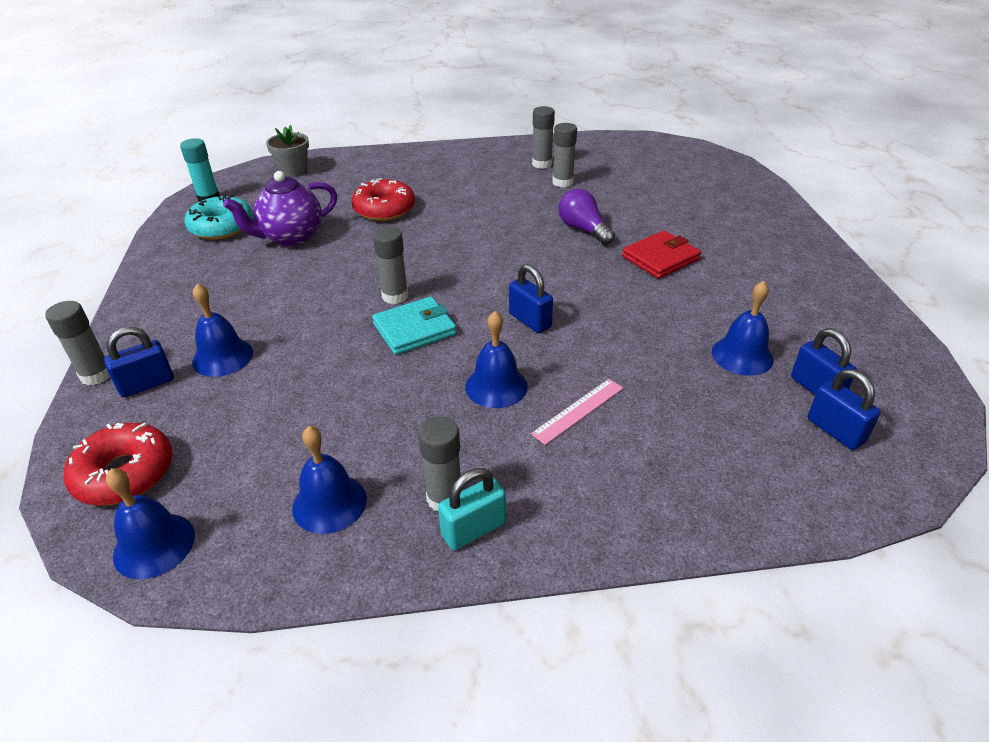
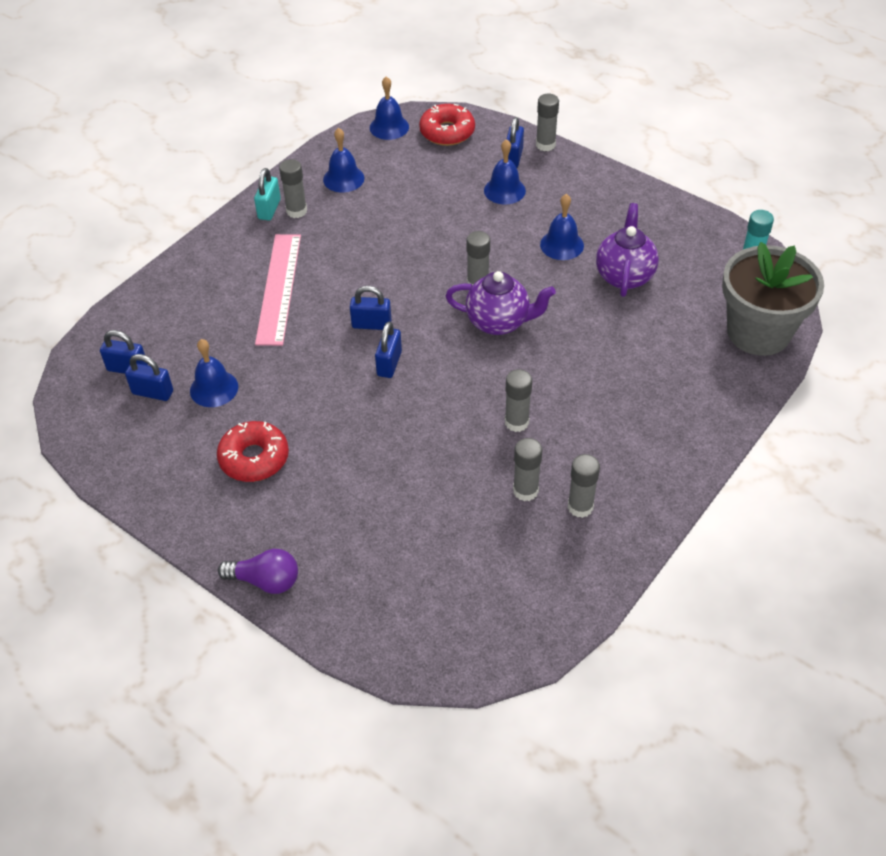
camera: 135 degrees right, 10 degrees up
turquoise donut [184,195,253,240] -> none
grey flower pot [266,125,309,177] -> grey flower pot [722,242,824,356], size x2.03
red donut [351,178,415,221] -> red donut moved to [217,421,289,482]
turquoise wallet [372,297,457,355] -> none
blue bell [465,311,528,408] -> blue bell moved to [540,194,584,260]
pink ruler [531,379,624,445] -> pink ruler [255,234,301,346], size x1.95
purple light bulb [559,189,615,245] -> purple light bulb moved to [218,549,298,594]
red wallet [622,231,701,279] -> none
none -> blue padlock [375,322,402,378]
none -> purple teapot [446,271,556,335]
none -> grey glue stick [505,369,532,432]

